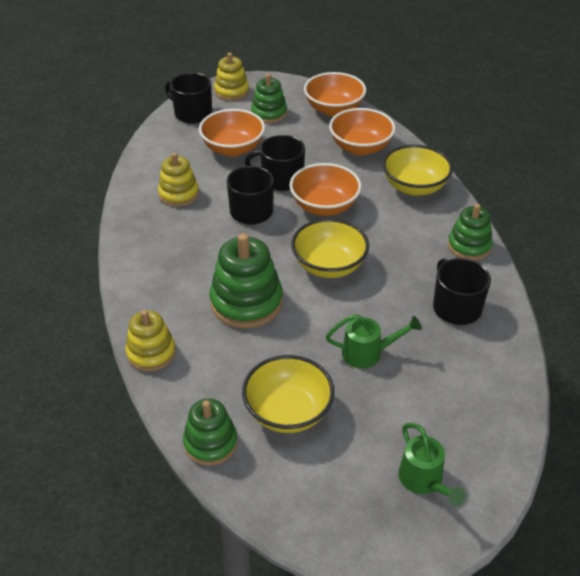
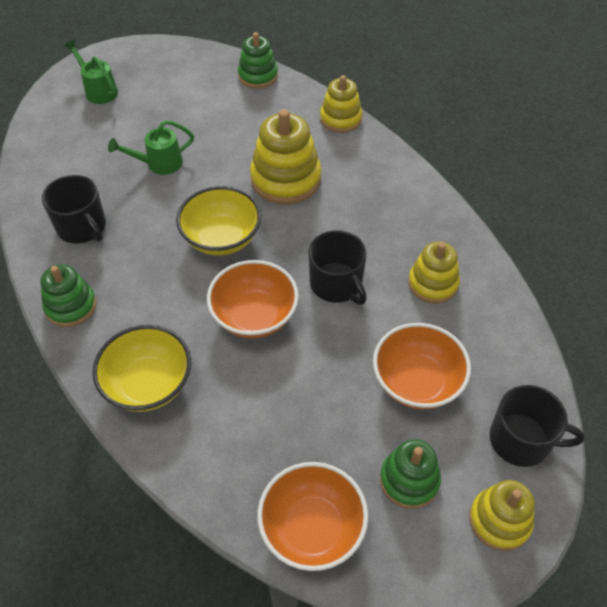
camera: 160 degrees right, 10 degrees up
green stacking toy [209,233,283,328] -> yellow stacking toy [250,109,321,205]
yellow bowl [242,355,334,433] -> none
black mug [245,135,305,191] -> none
orange bowl [329,108,396,155] -> none

